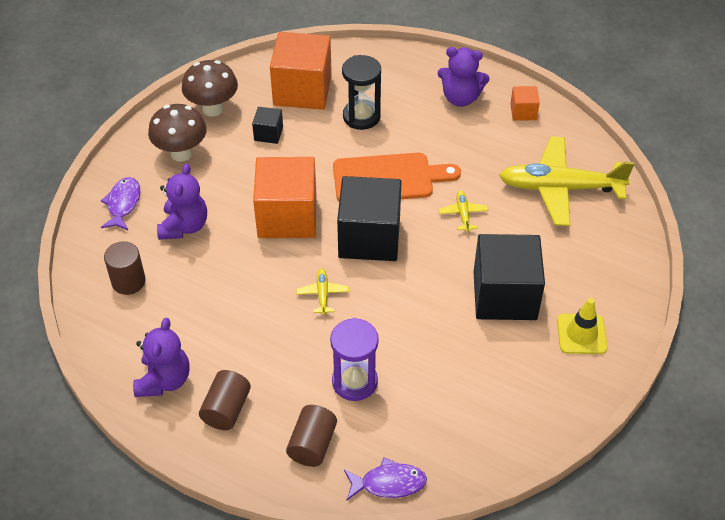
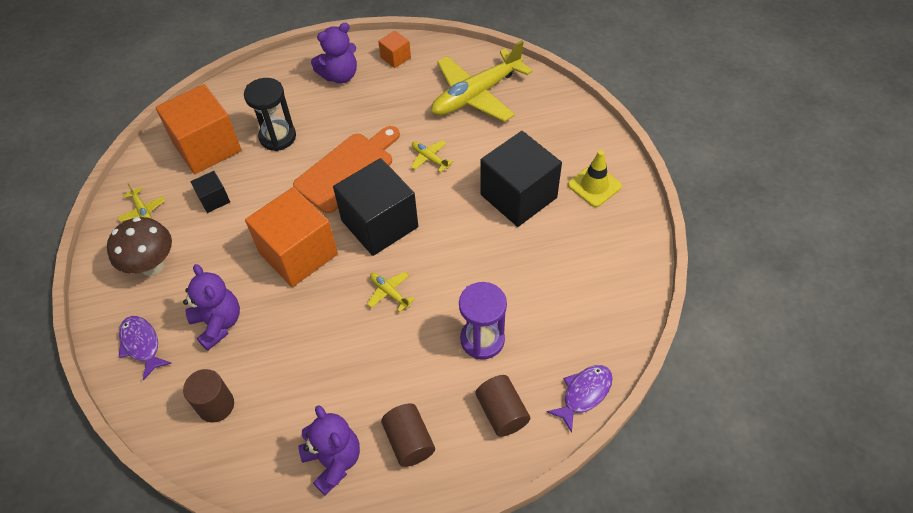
camera: 40 degrees left, 5 degrees up
brown mushroom [182,60,238,116] -> yellow plane [118,184,165,222]

